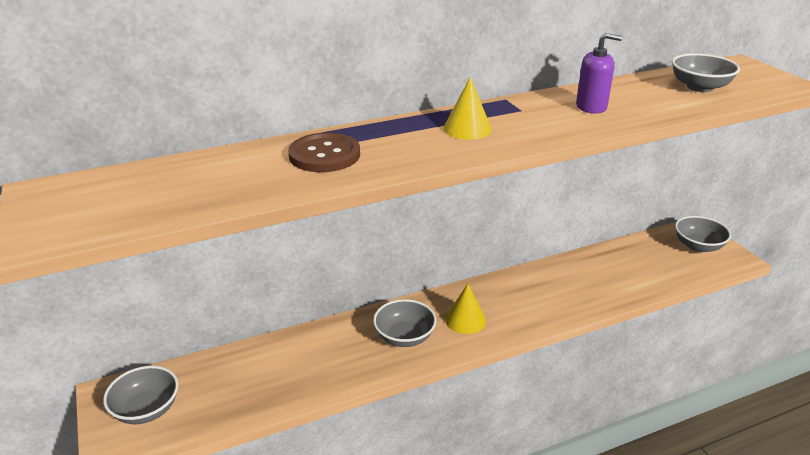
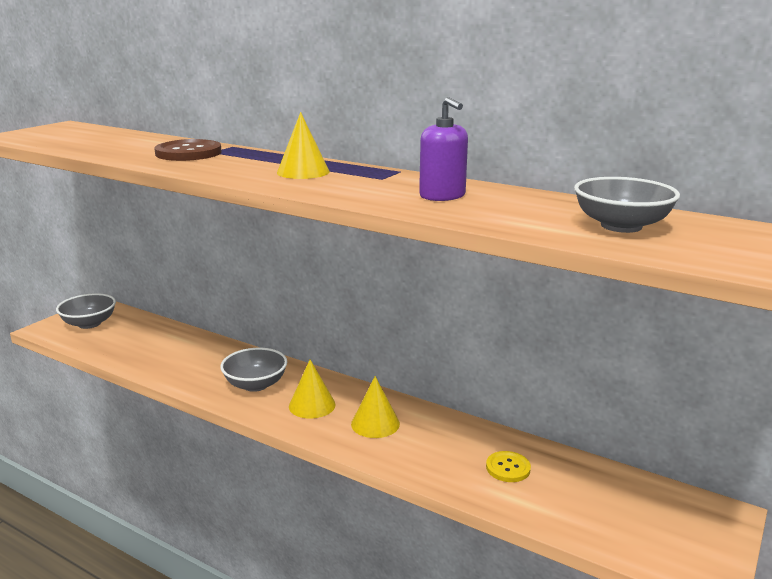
camera: 55 degrees right, 10 degrees down
grey bowl [675,216,731,252] -> none
none -> yellow cone [351,376,400,438]
none -> yellow button [486,451,531,482]

